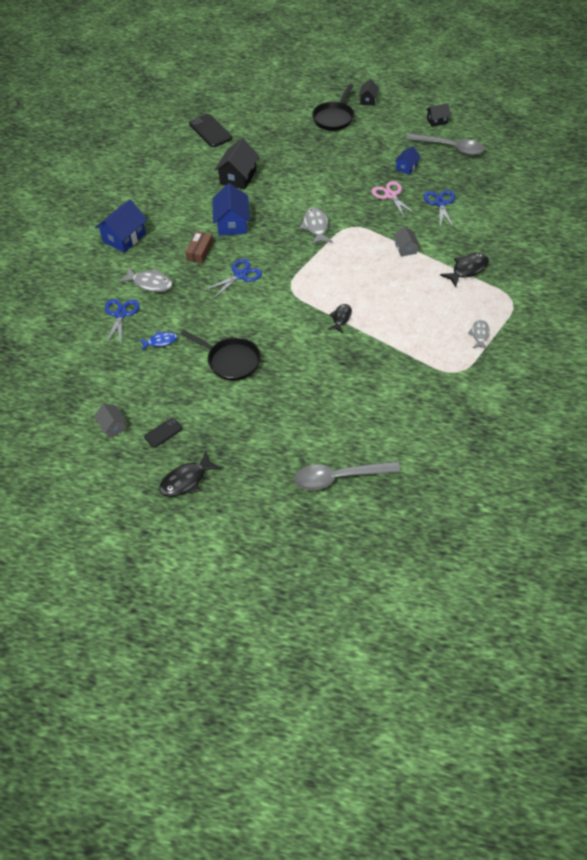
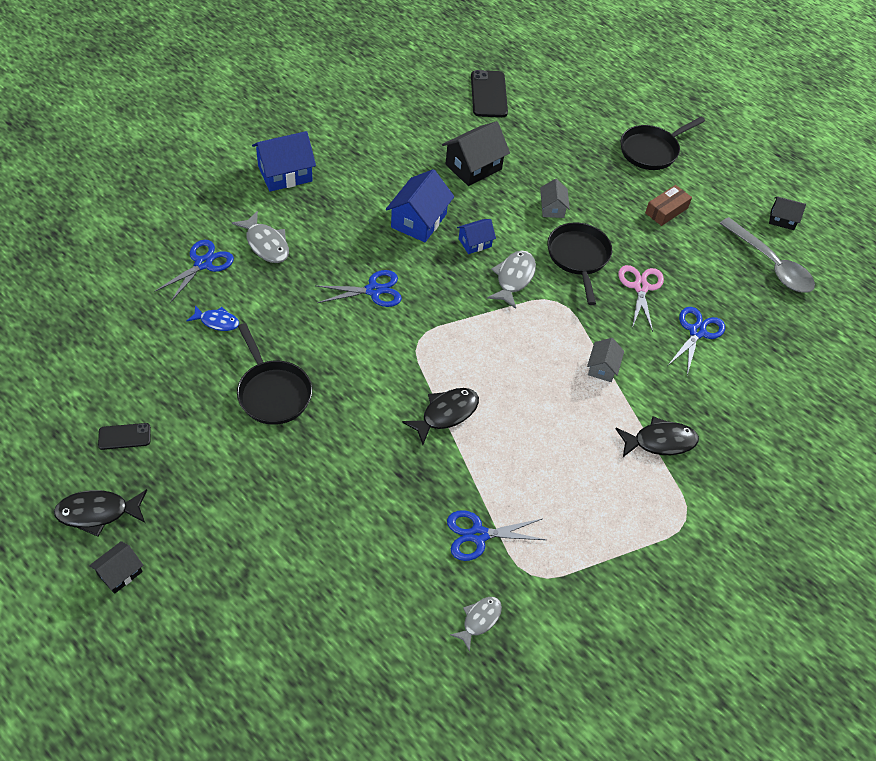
camera: 25 degrees right, 0 degrees up
grey house [94,404,127,438] -> grey house moved to [540,179,570,218]
brown box [185,231,213,264] -> brown box moved to [645,185,692,226]
grey spoon [294,461,400,490] -> none
black fish [328,304,352,333] -> black fish [402,388,479,445], size x1.52
black house [358,79,379,106] -> black house moved to [89,541,143,594]
blue house [394,146,421,175] -> blue house moved to [457,219,496,254]
grey fish [468,320,490,350] -> grey fish moved to [450,597,502,651]
none -> blue scissors [447,510,546,561]
none -> black pan [547,222,612,305]

